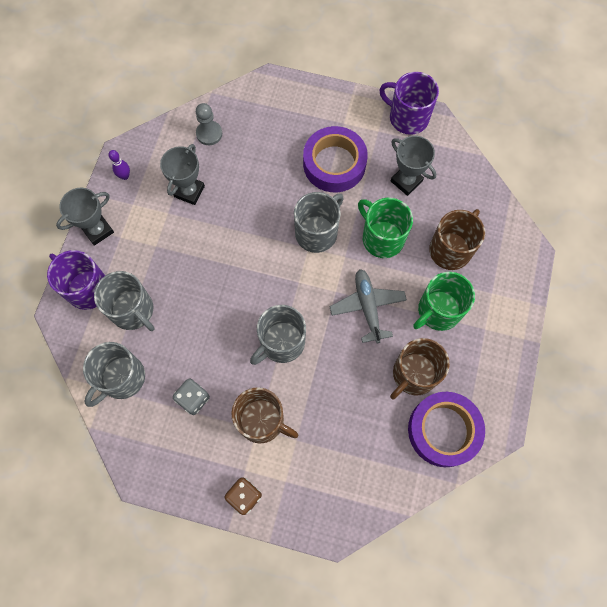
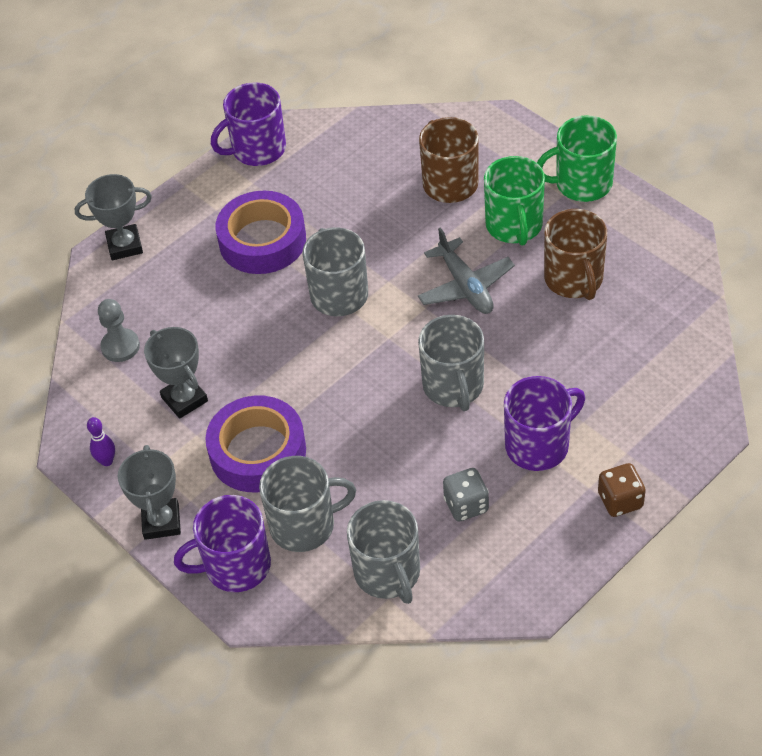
camera: 55 degrees left, 20 degrees down
brown mug [231,387,298,443] -> purple mug [504,376,585,471]
grey plane [330,269,407,343] -> grey plane turned 135 degrees counterclockwise [418,227,515,314]
green mug [358,198,413,258] -> green mug moved to [537,115,617,202]
grey trophy [391,136,436,196] -> grey trophy moved to [74,174,152,260]
purple tape [408,392,485,467] -> purple tape moved to [205,395,306,492]

